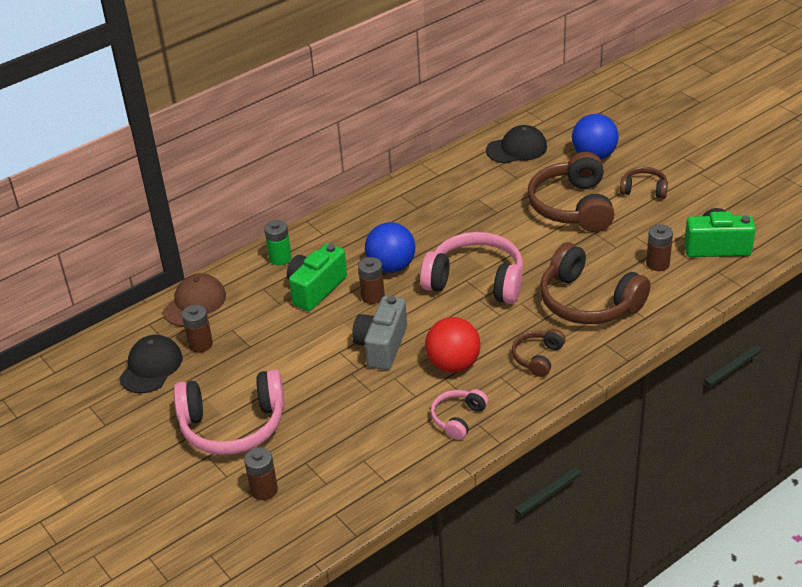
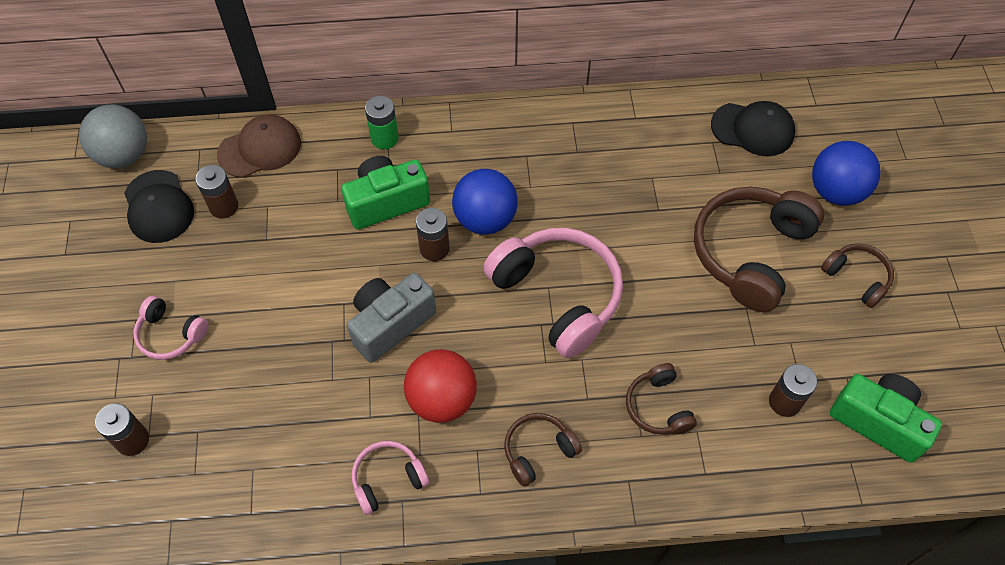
camera: 30 degrees right, 20 degrees up
black cap [119,335,183,393] -> black cap turned 105 degrees clockwise [124,170,194,243]
pink headphones [174,369,285,455] -> pink headphones [133,296,208,360], size x0.51
brown headphones [540,243,651,324] -> brown headphones [626,363,697,435], size x0.51
none -> grey ball [79,104,147,168]

